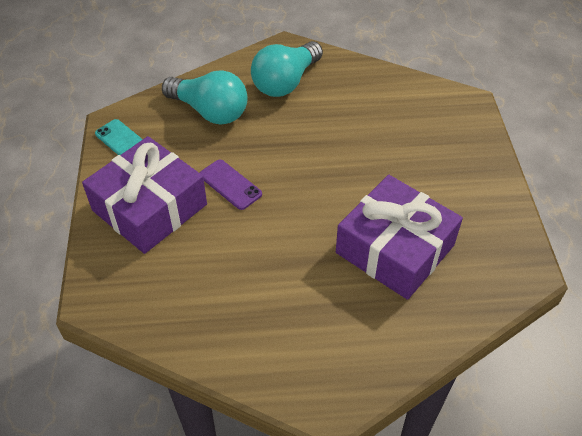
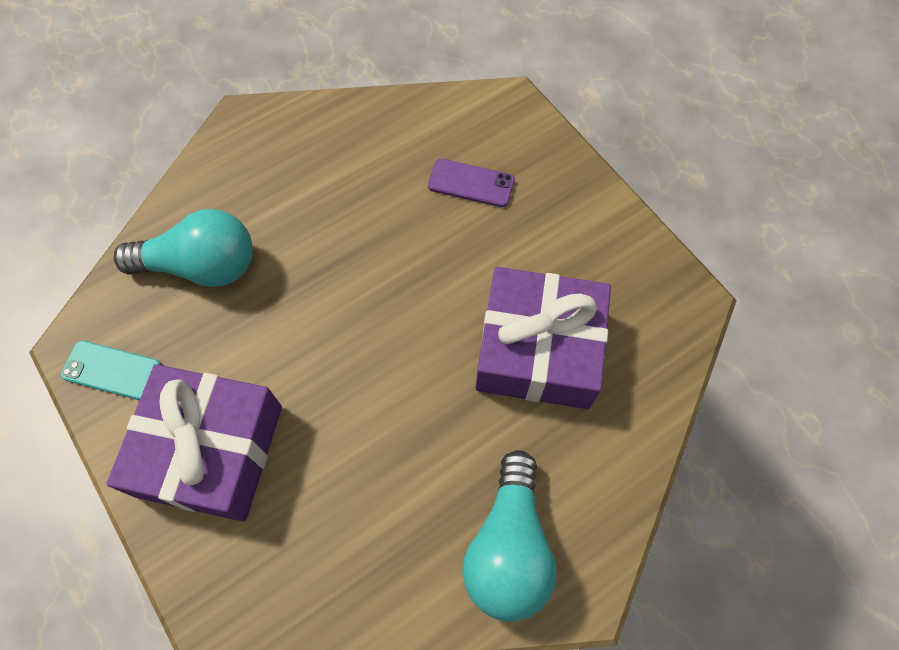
camera: 30 degrees left, 15 degrees up
purple phone [200,160,262,210] -> purple phone moved to [428,159,515,207]
turquoise light bulb [251,41,323,97] -> turquoise light bulb moved to [463,450,557,622]

